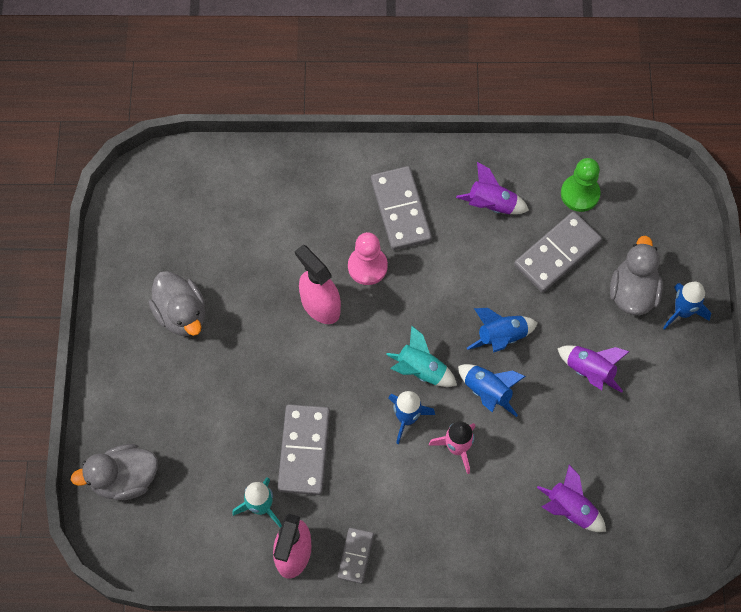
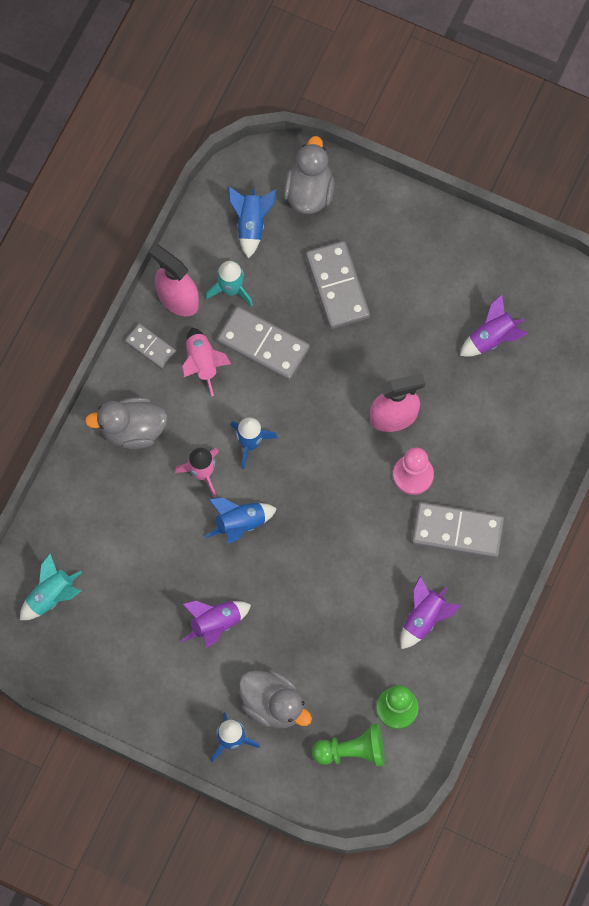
camera: 115 degrees right, 5 degrees up
grey duck [149,271,205,336] -> grey duck moved to [85,397,168,449]
turquoise rocket [386,326,457,387] -> turquoise rocket moved to [20,553,82,620]
blue rocket [467,308,538,353] -> blue rocket moved to [228,187,276,259]
grey domino [514,211,602,292] -> grey domino moved to [306,241,370,329]
purple rocket [537,465,606,532] -> purple rocket moved to [460,294,528,357]
none -> pink rocket [182,328,231,396]
none -> green pawn [312,723,385,767]

